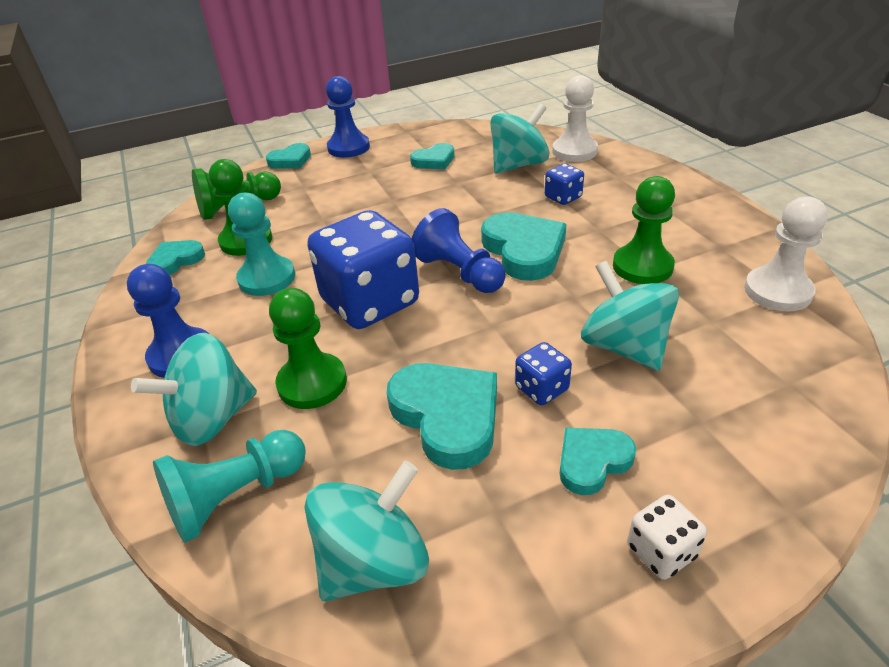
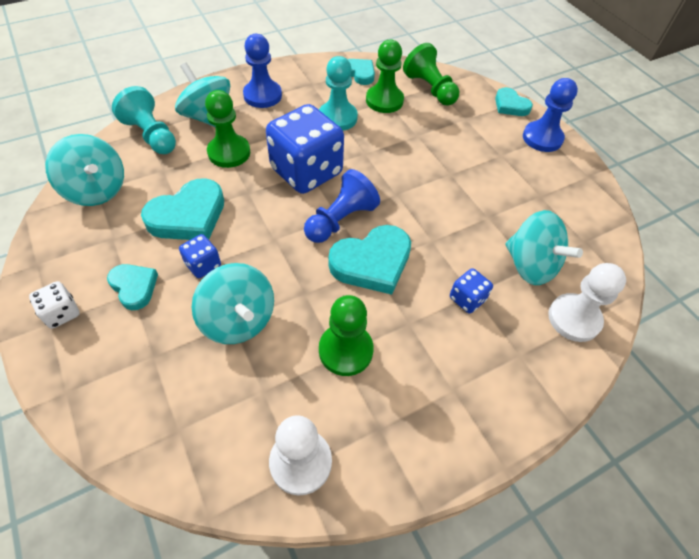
camera: 80 degrees right, 15 degrees up
turquoise heart [410,143,455,169] -> none
turquoise spinning top [581,260,679,371] -> turquoise spinning top turned 90 degrees clockwise [192,263,274,344]

